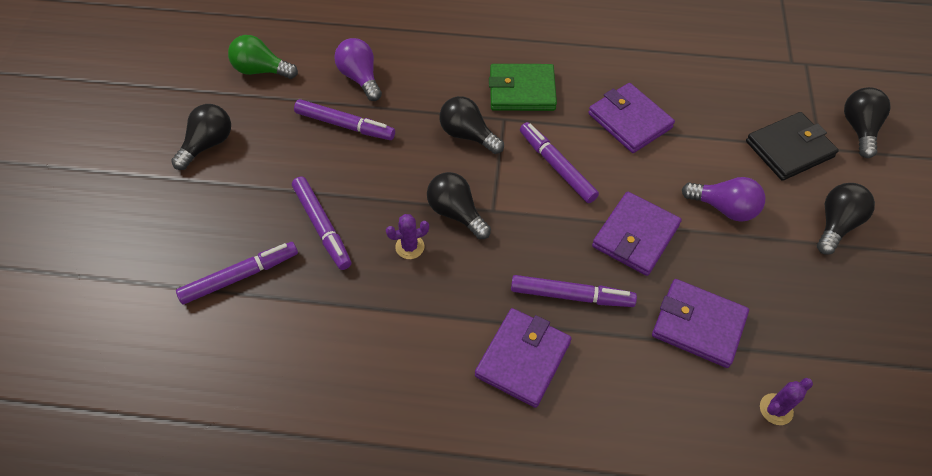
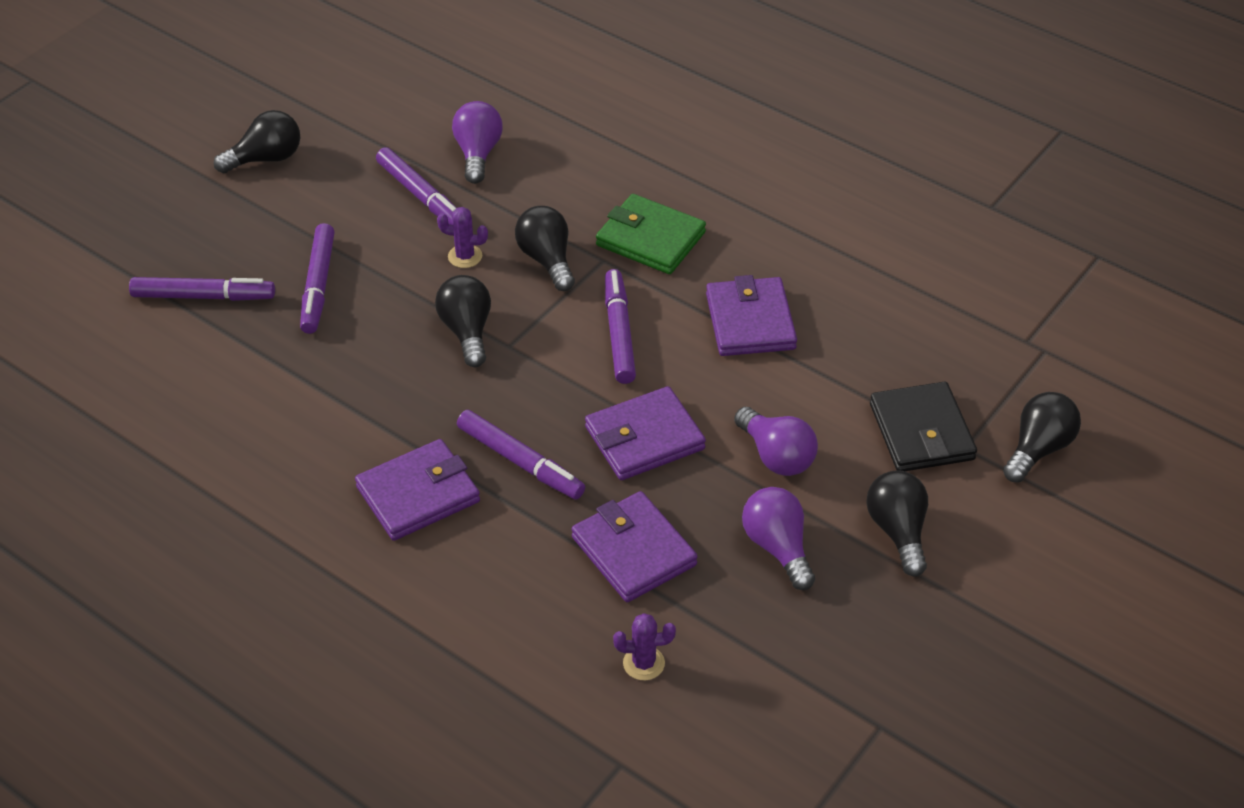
camera: 30 degrees right, 10 degrees down
green light bulb [228,35,298,79] -> none
purple cactus [386,214,429,259] -> purple cactus moved to [437,207,488,268]
black wallet [746,112,839,181] -> black wallet turned 75 degrees clockwise [870,382,977,471]
black light bulb [817,183,875,255] -> black light bulb turned 75 degrees counterclockwise [866,470,928,576]
none -> purple light bulb [742,487,815,590]

